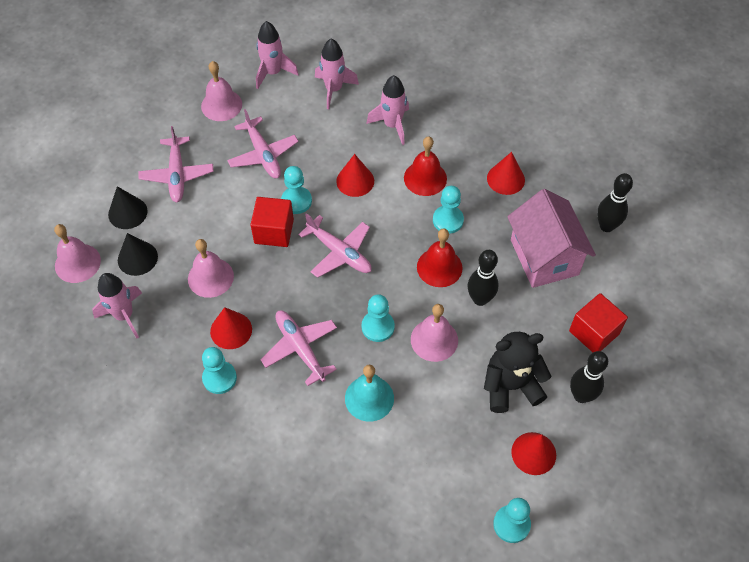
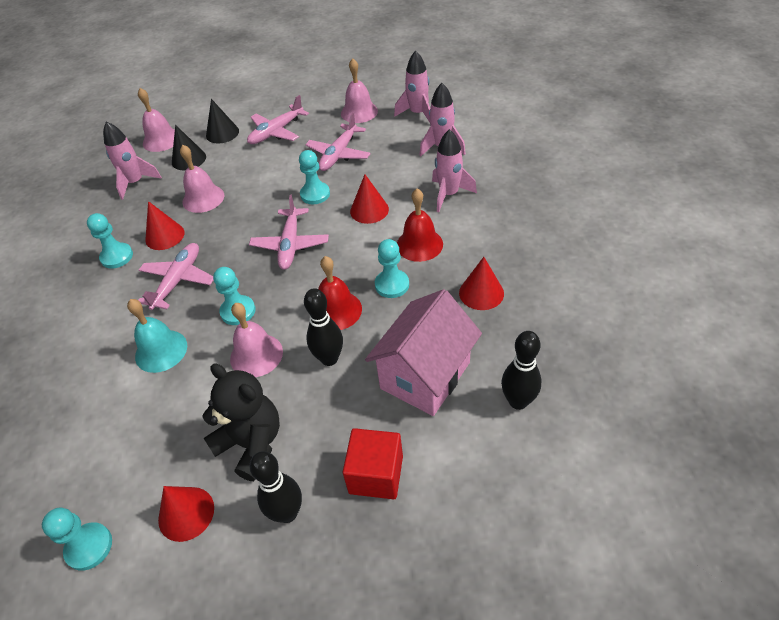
camera: 55 degrees right, 10 degrees down
red cube [250,197,294,247] -> none

